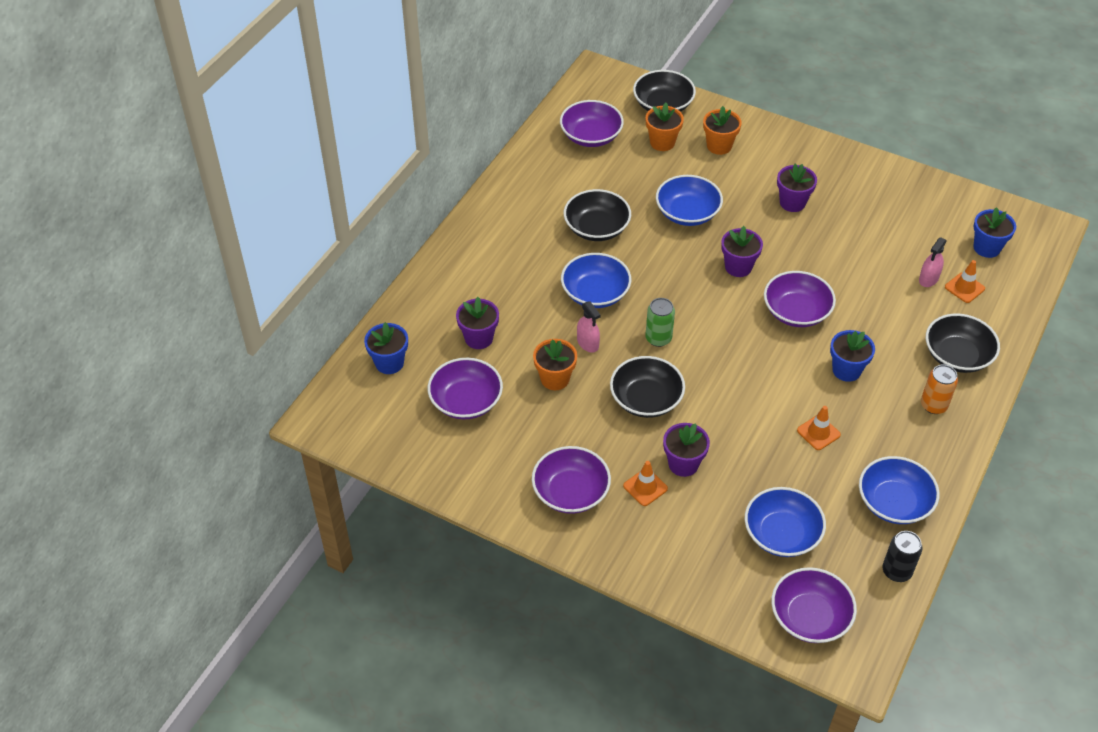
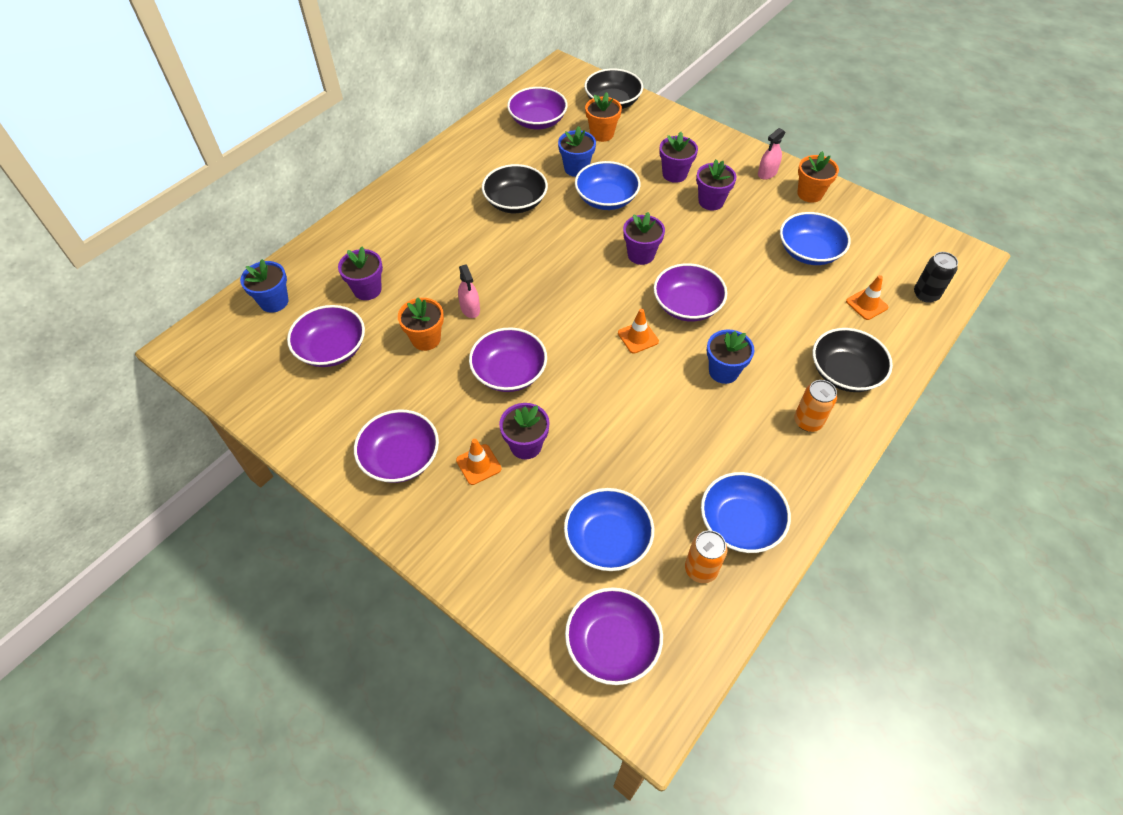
camera: 10 degrees right, 5 degrees up
blue bowl [561,253,631,308] -> blue bowl moved to [780,212,851,265]
black bowl [610,356,685,418] -> purple bowl [469,328,547,392]
green can [645,298,675,347] -> none
orange flower pot [703,106,742,155] -> orange flower pot moved to [797,151,839,203]
orange traffic cone [797,406,841,450] -> orange traffic cone moved to [618,309,659,354]
black can [882,531,923,582] -> black can moved to [914,252,958,303]
pink spray bottle [919,237,947,287] -> pink spray bottle moved to [758,128,785,180]
blue flower pot [973,207,1016,258] -> blue flower pot moved to [558,126,596,177]
none -> purple flower pot [659,132,698,183]
none -> orange can [685,530,727,583]

